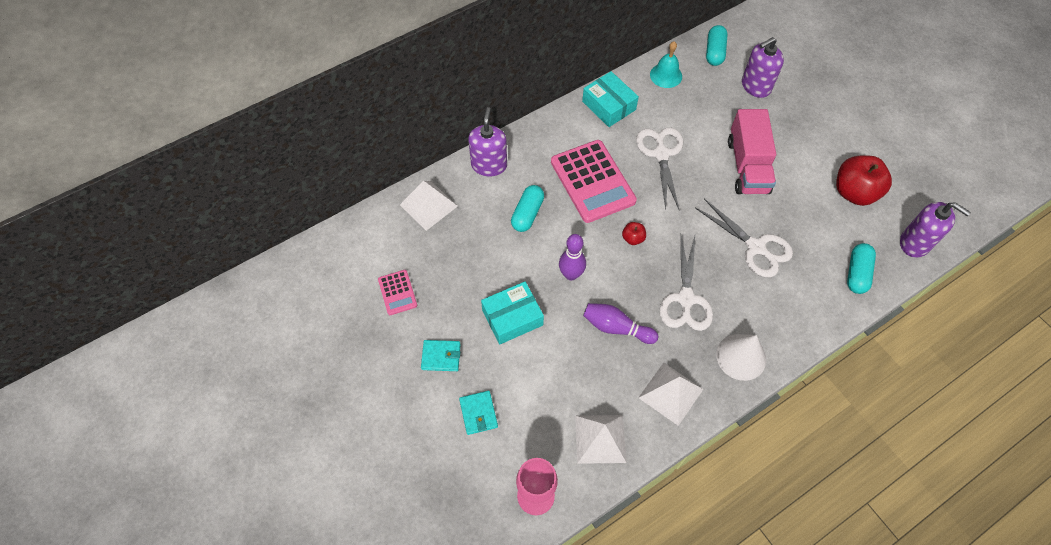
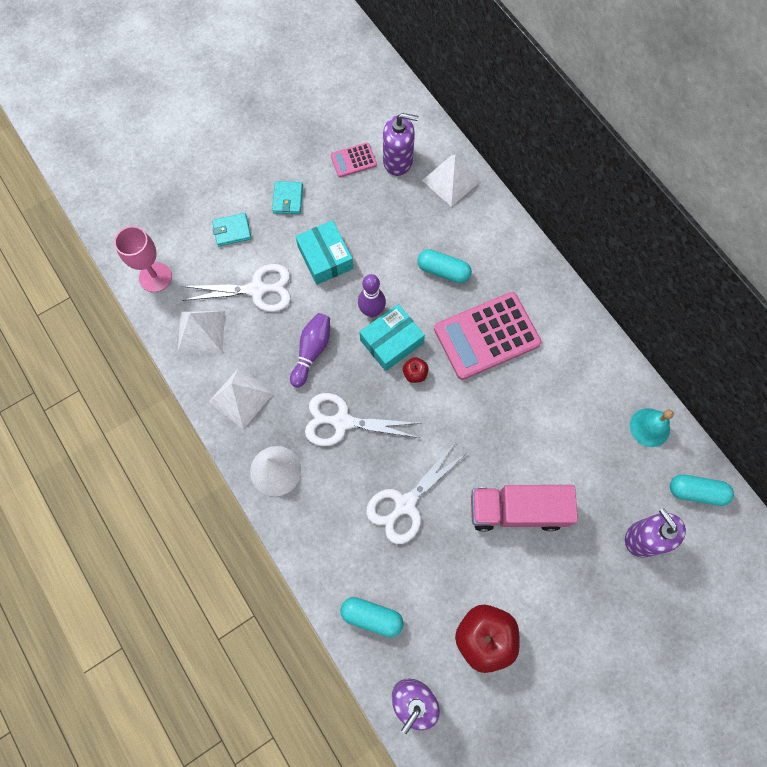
camera: 90 degrees right, 10 degrees up
purple soap dispenser [468,107,507,176] -> purple soap dispenser moved to [383,113,418,176]
turquoise box [582,71,639,127] -> turquoise box moved to [359,304,425,371]
white scissors [636,127,683,210] -> white scissors moved to [182,264,291,312]

